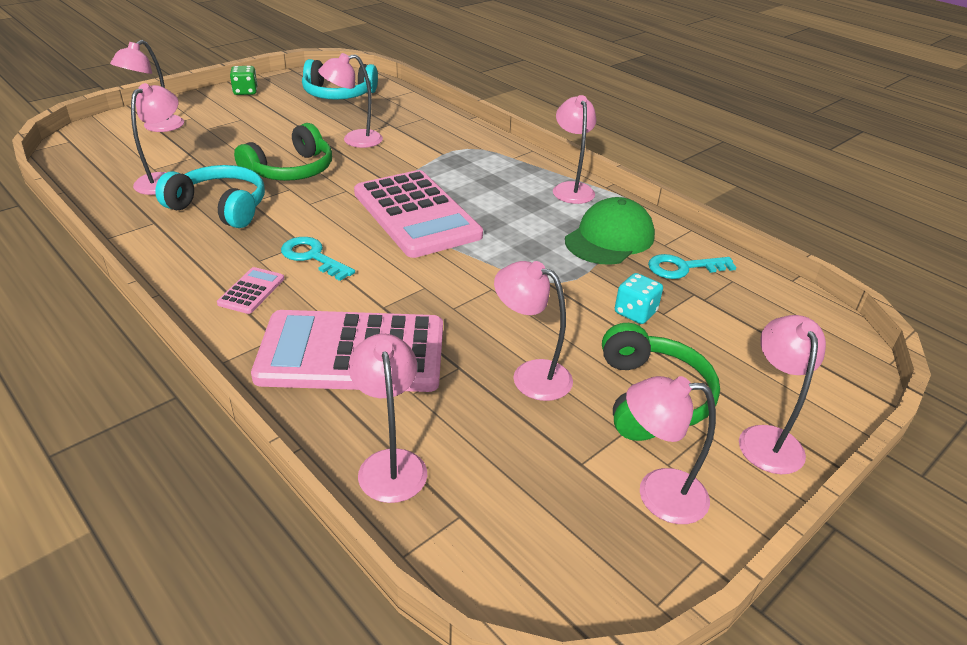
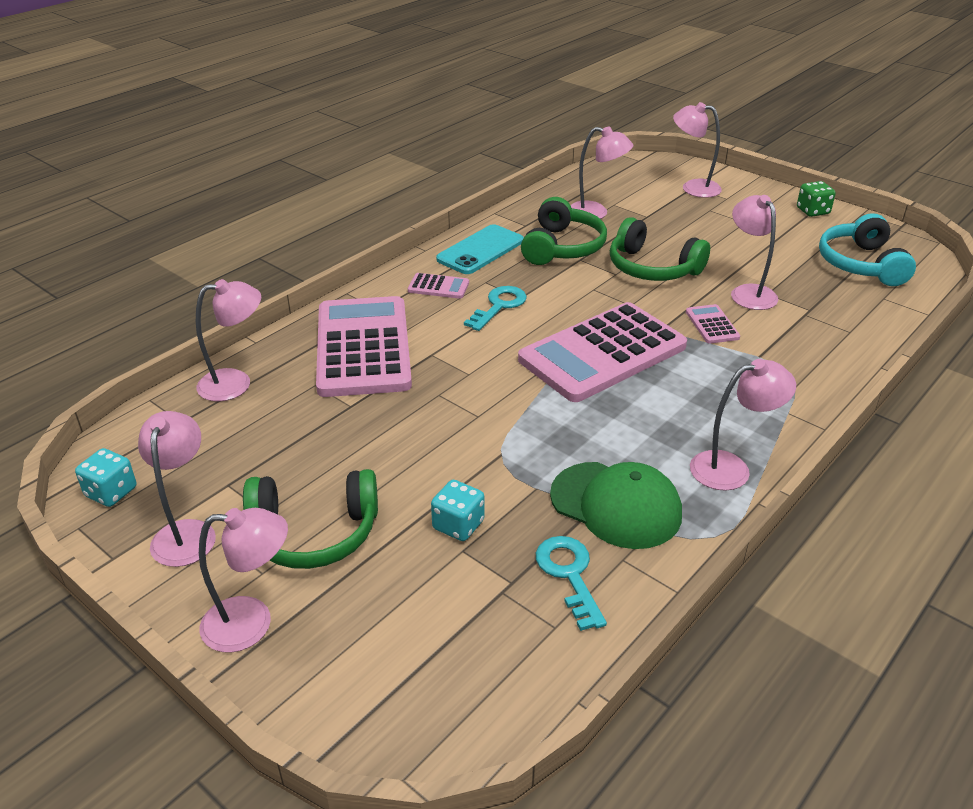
camera: 85 degrees right, 0 degrees up
turquoise headphones [155,165,265,228] -> green headphones [521,197,607,265]
pink lamp [494,261,573,401] -> none
none -> turquoise dice [75,448,136,507]
none -> turquoise phone [436,224,524,274]
none -> pink calculator [686,304,740,344]

